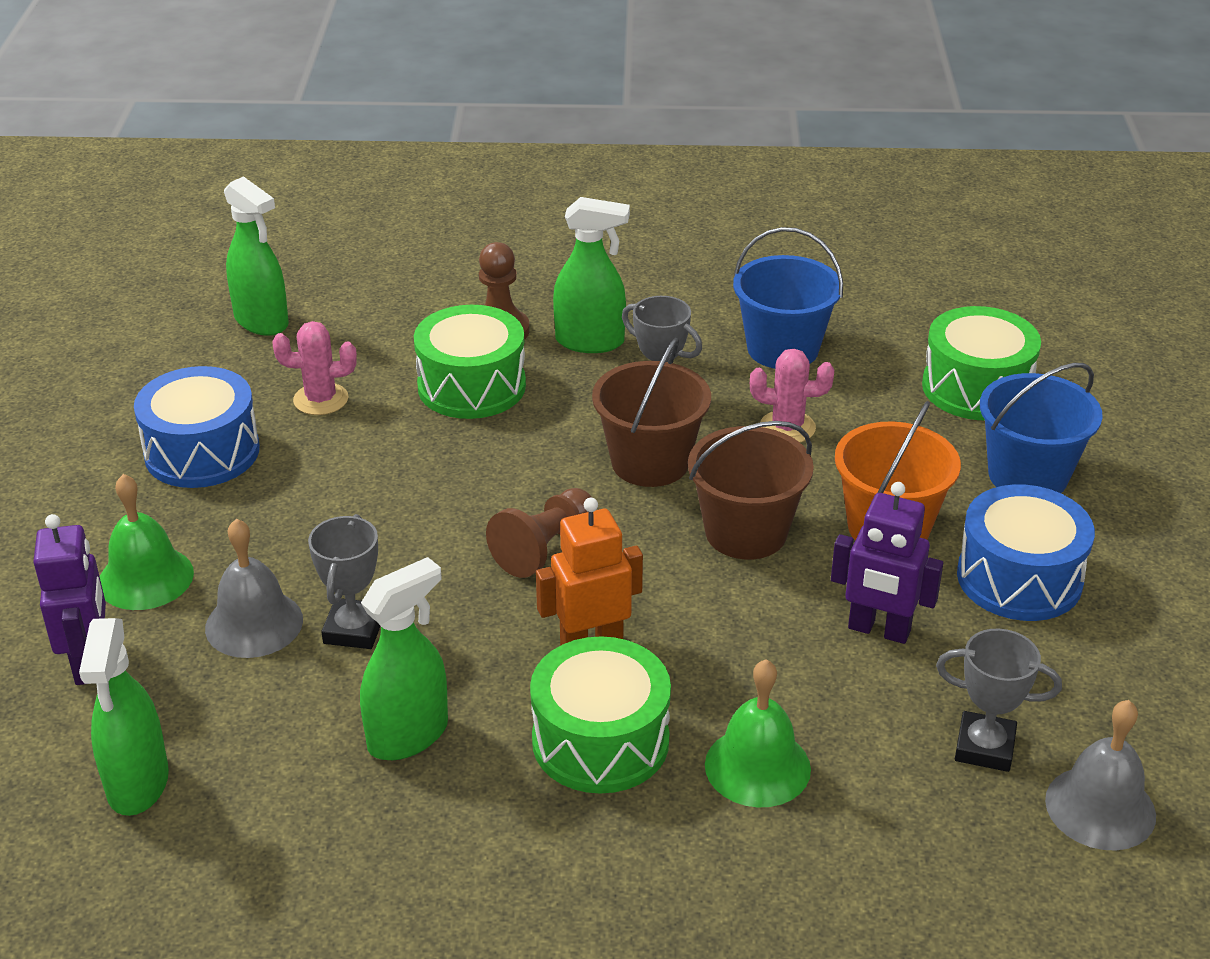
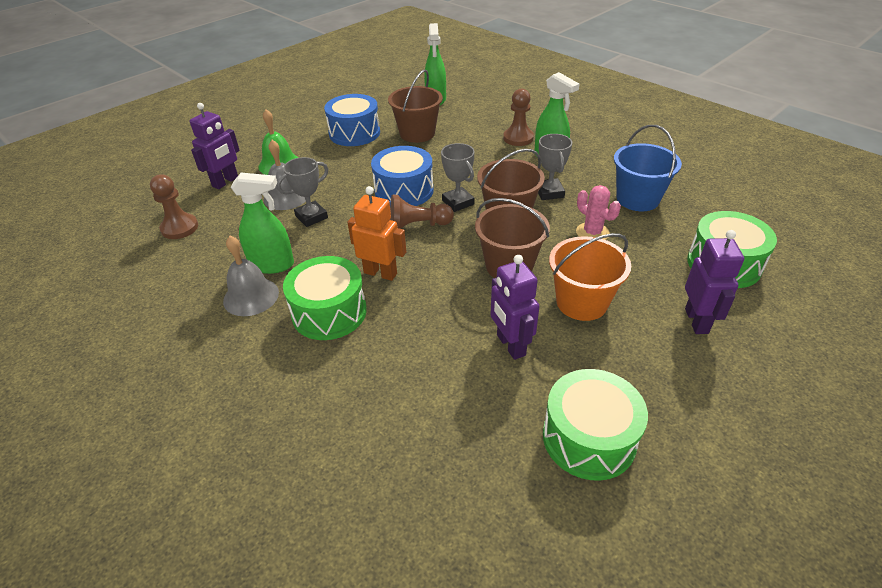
camera: 45 degrees right, 5 degrees up
green spray bottle [79,618,169,816] -> brown pawn [150,174,198,239]
pink cactus [272,321,357,415] -> brown bucket [388,70,443,143]
green drum [414,305,526,419] -> green drum moved to [543,369,648,481]
green bell [705,659,811,807] -> none
grey trophy [936,628,1062,772] -> grey trophy moved to [441,143,475,212]
blue drum [957,484,1095,621] -> blue drum moved to [371,146,433,206]
blue bucket [980,363,1103,493] -> purple robot [685,230,744,334]
grey bell [1045,700,1156,850] -> grey bell moved to [223,236,279,316]

